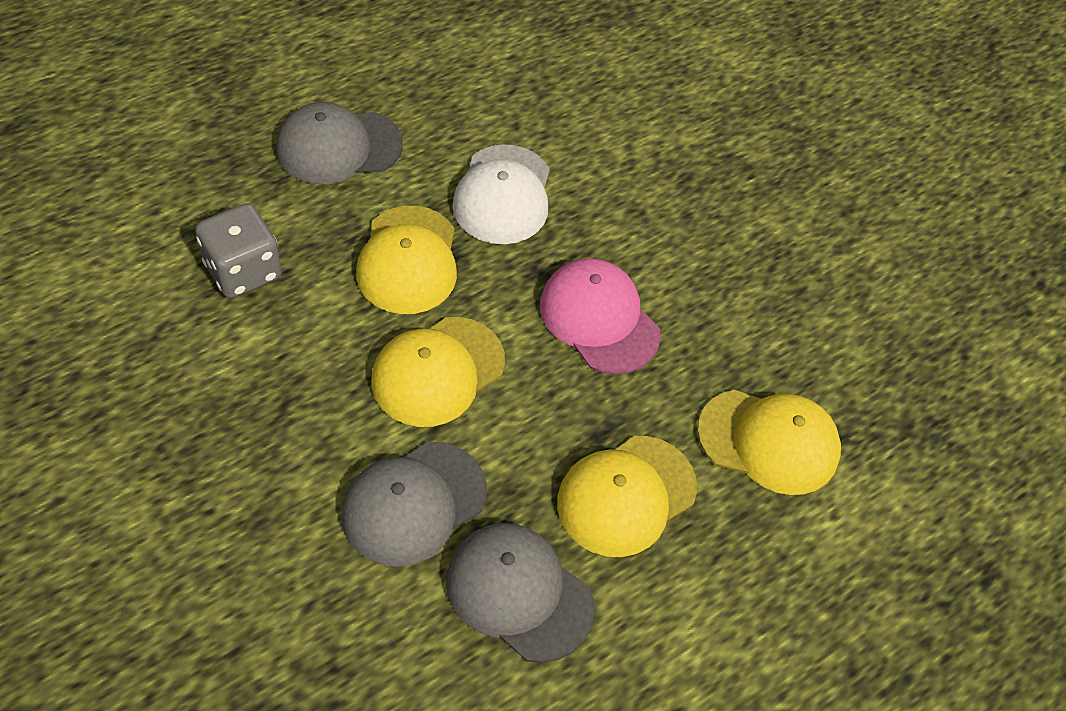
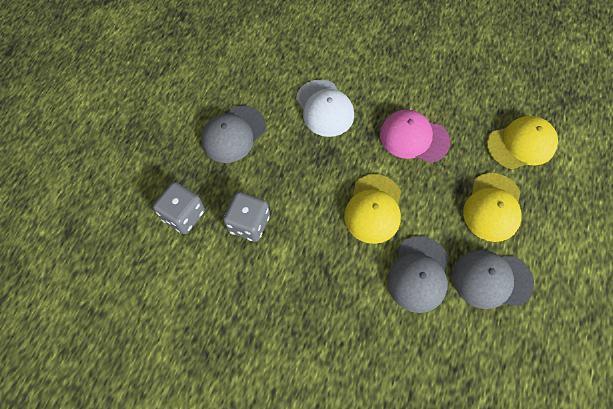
camera: 30 degrees left, 10 degrees up
yellow cap [356,206,457,314] -> none
none -> grey dice [153,182,205,234]

